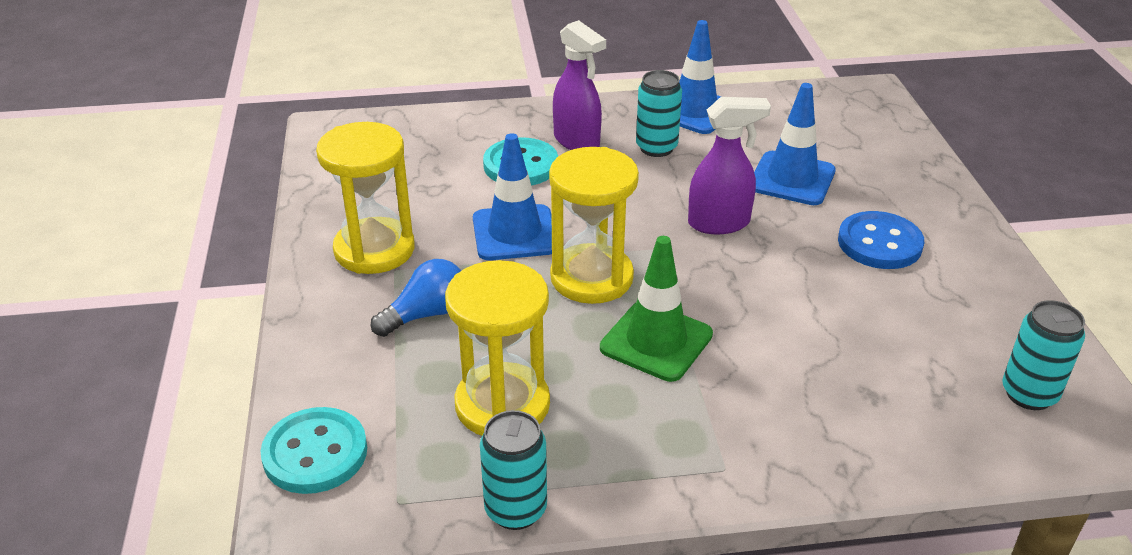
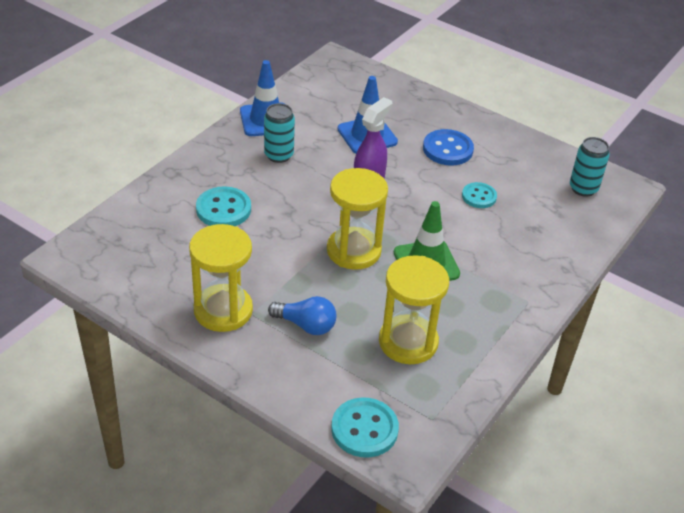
camera: 50 degrees left, 5 degrees up
blue light bulb [371,259,461,337] -> blue light bulb turned 105 degrees clockwise [268,296,336,335]
blue traffic cone [473,133,552,260] -> none
turquoise can [480,410,547,530] -> none
purple spray bottle [553,20,606,150] -> none
none -> turquoise button [462,182,497,208]

